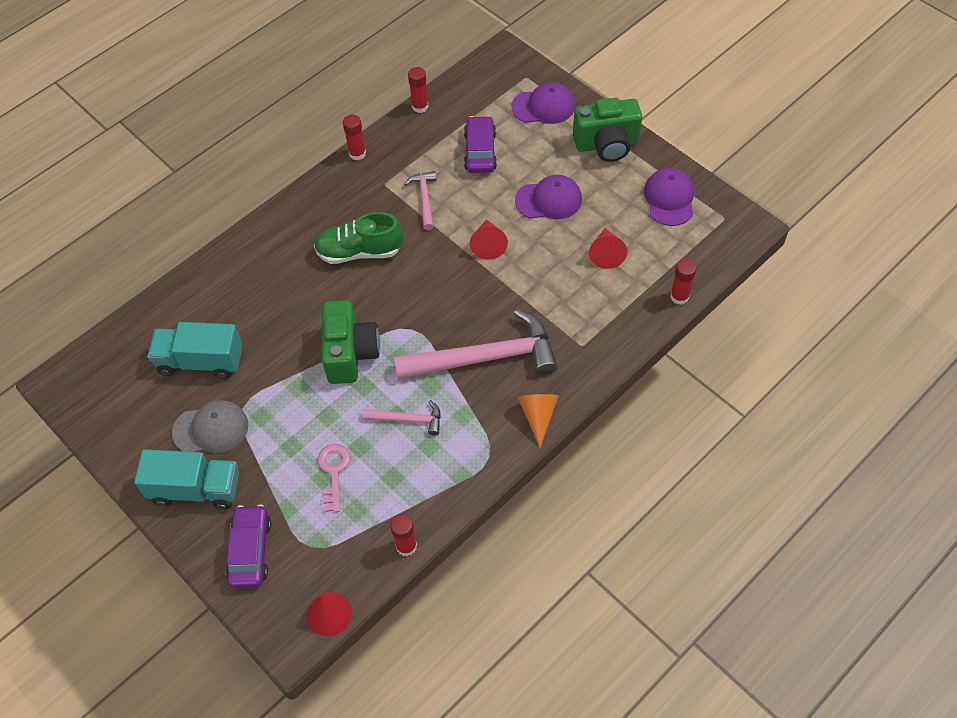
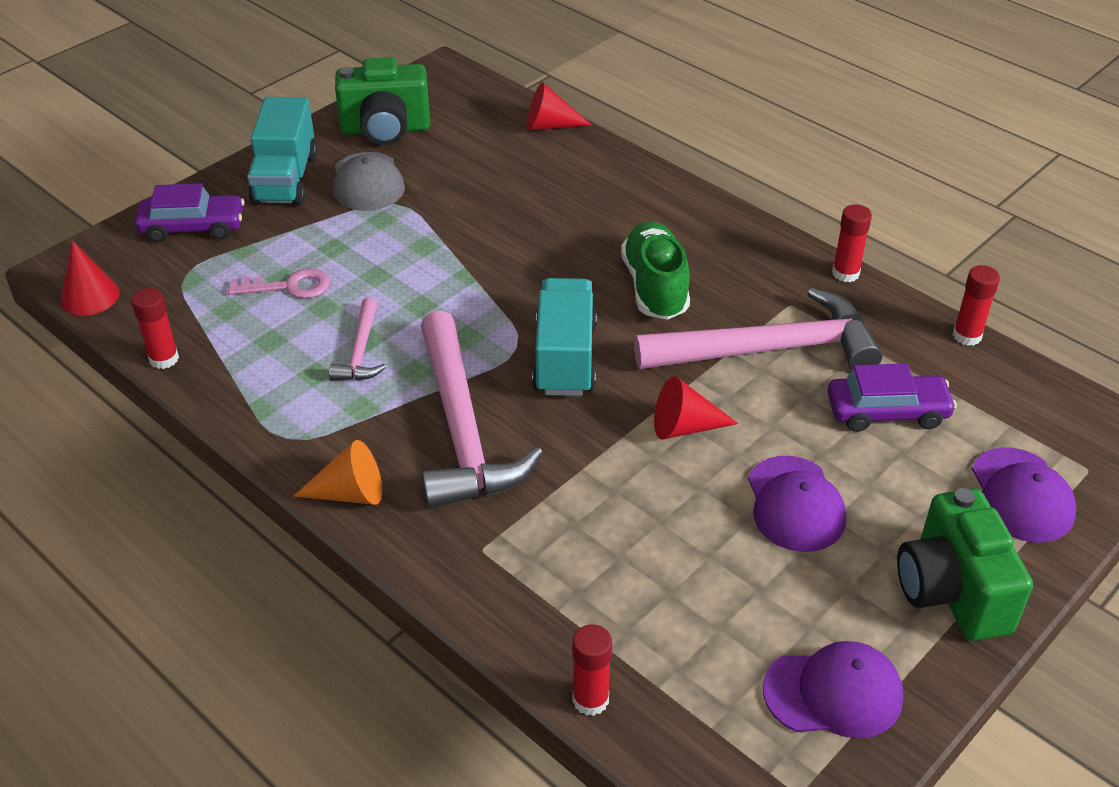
camera: 85 degrees right, 15 degrees down
turquoise truck [147,322,242,379] -> turquoise truck moved to [532,278,597,396]
green camera [322,300,380,384] -> green camera moved to [335,57,430,145]
pink hammer [405,171,436,230] -> pink hammer [634,288,883,370], size x2.09
red cone [589,228,627,269] -> red cone moved to [526,82,591,131]

